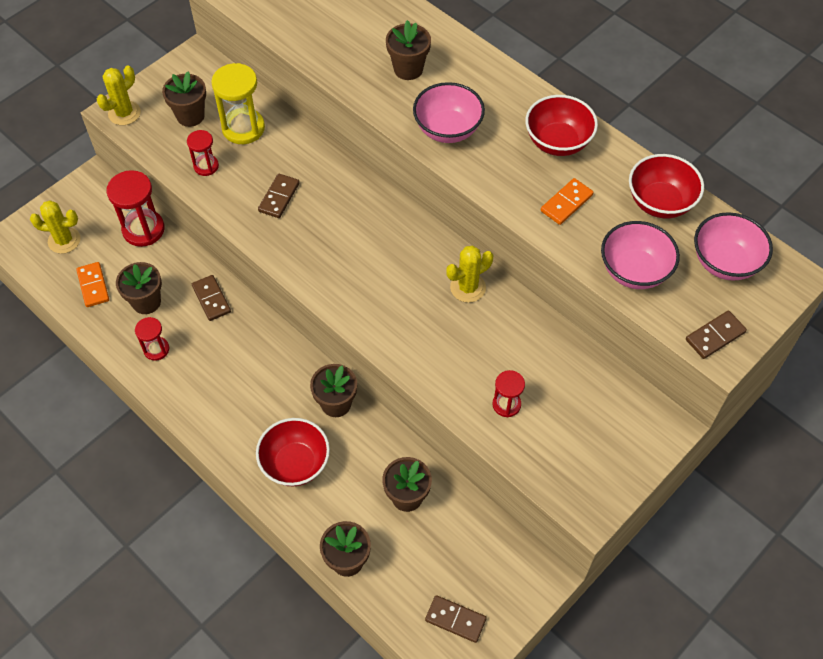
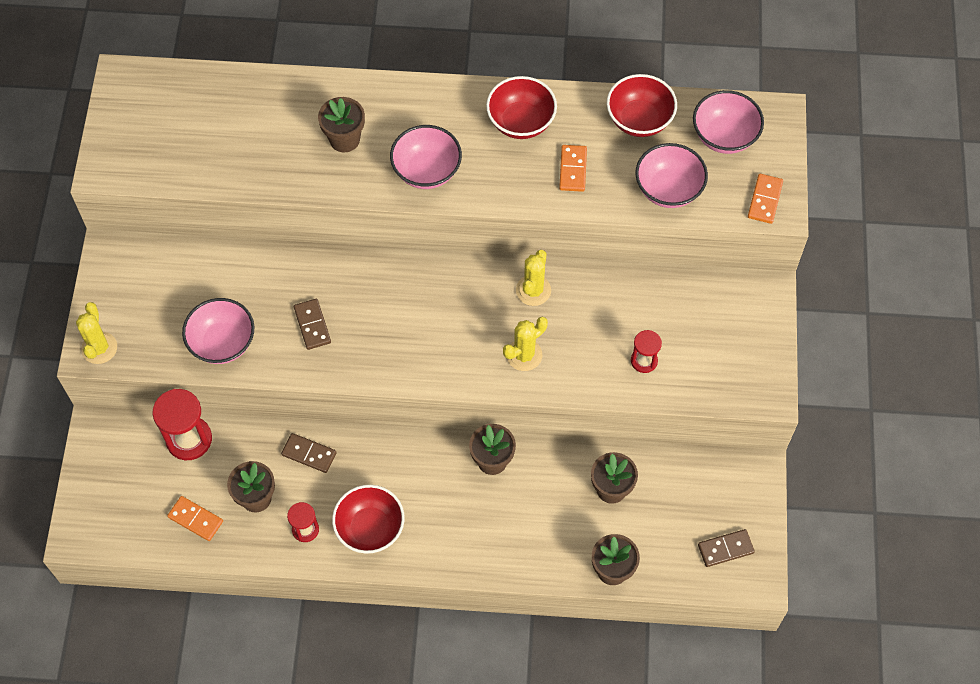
camera: 40 degrees left, 5 degrees up
yellow cactus [30,200,80,254] -> yellow cactus moved to [503,317,548,371]
brown flower pot [162,72,206,127] -> none
red hourglass [187,130,219,176] -> pink bowl [182,298,254,364]
yellow hourglass [211,63,265,144] -> none
red bowl [256,418,330,486] -> red bowl moved to [332,485,405,554]
brown domino [686,310,747,359] -> orange domino [748,174,783,224]

